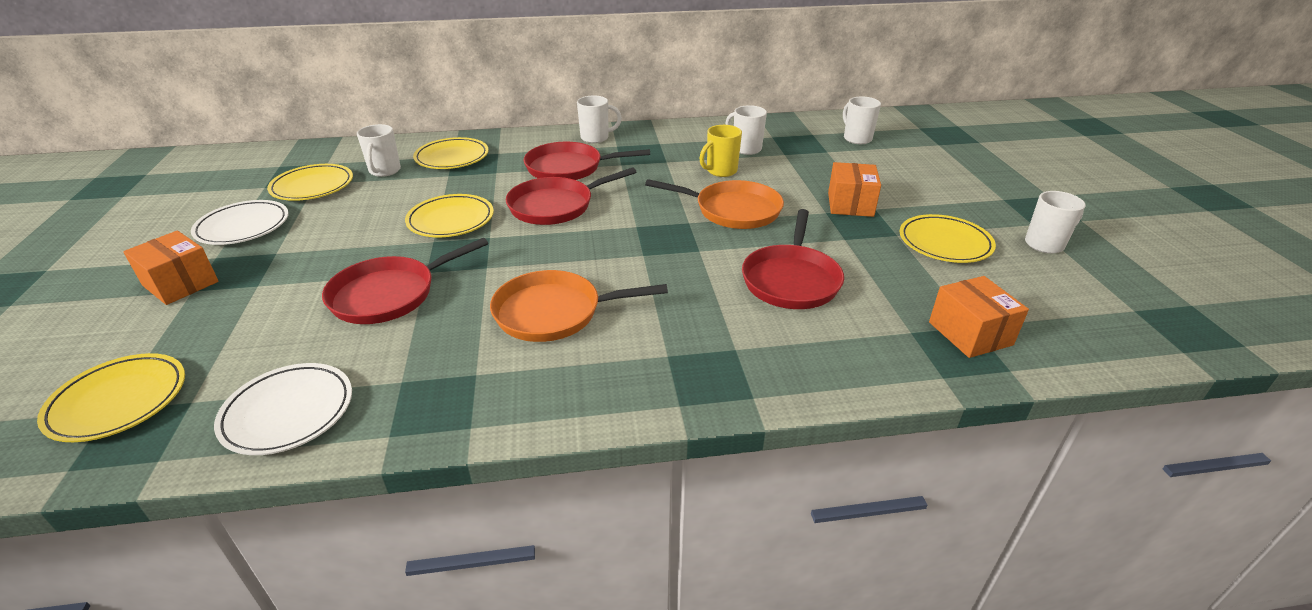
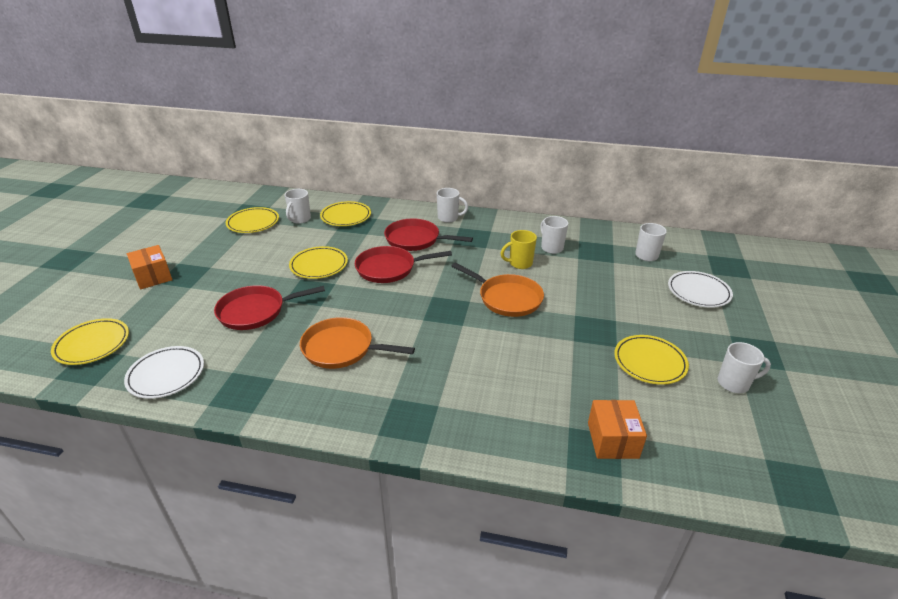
camera: 20 degrees right, 0 degrees up
white plate [191,200,289,245] -> white plate moved to [668,271,733,308]
red pan [742,209,844,309] -> none
orange box [828,162,881,217] -> none

